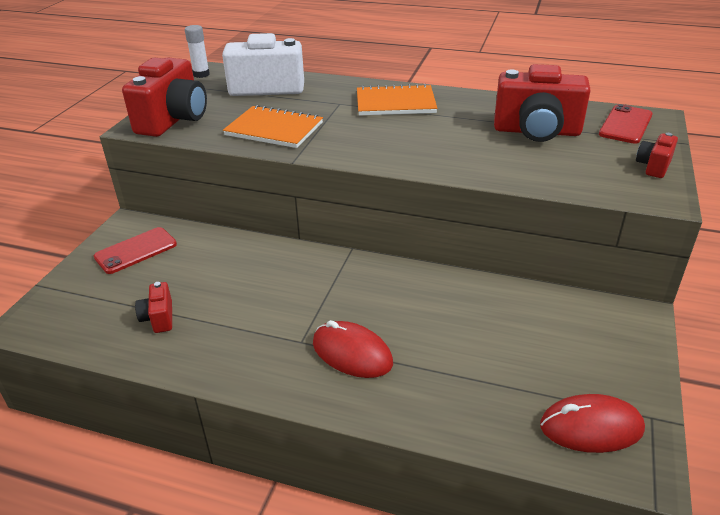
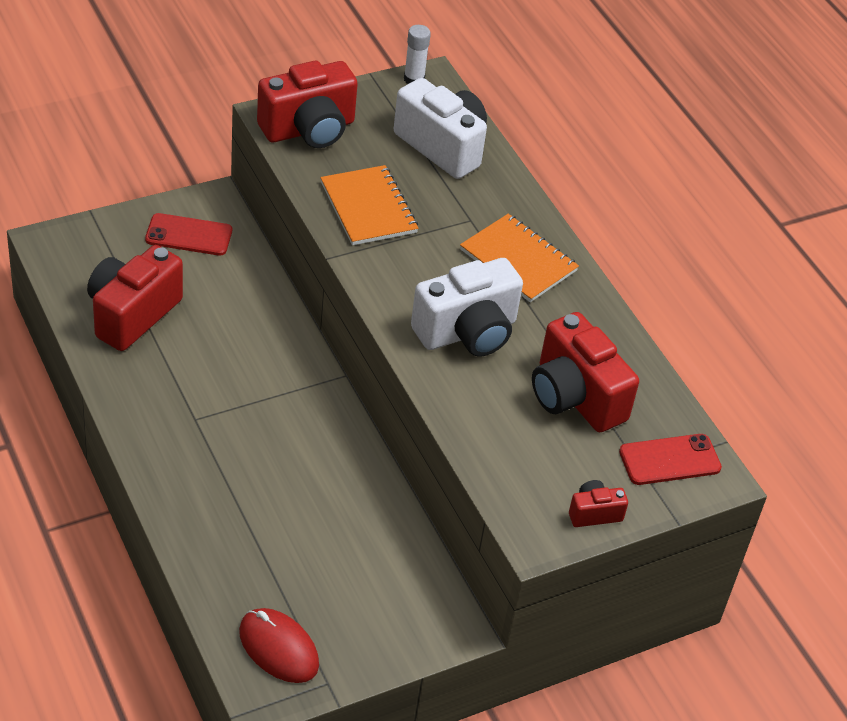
camera: 40 degrees right, 10 degrees up
red camera [135,282,172,333] -> red camera [87,245,183,351], size x2.11
red mouse [313,320,393,378] -> none
none -> white camera [411,258,523,356]

